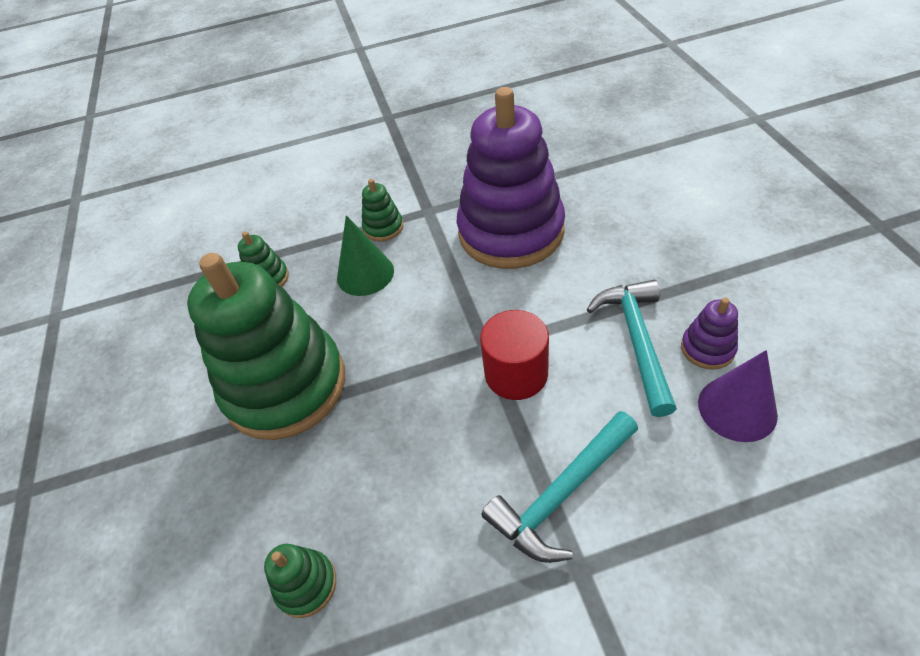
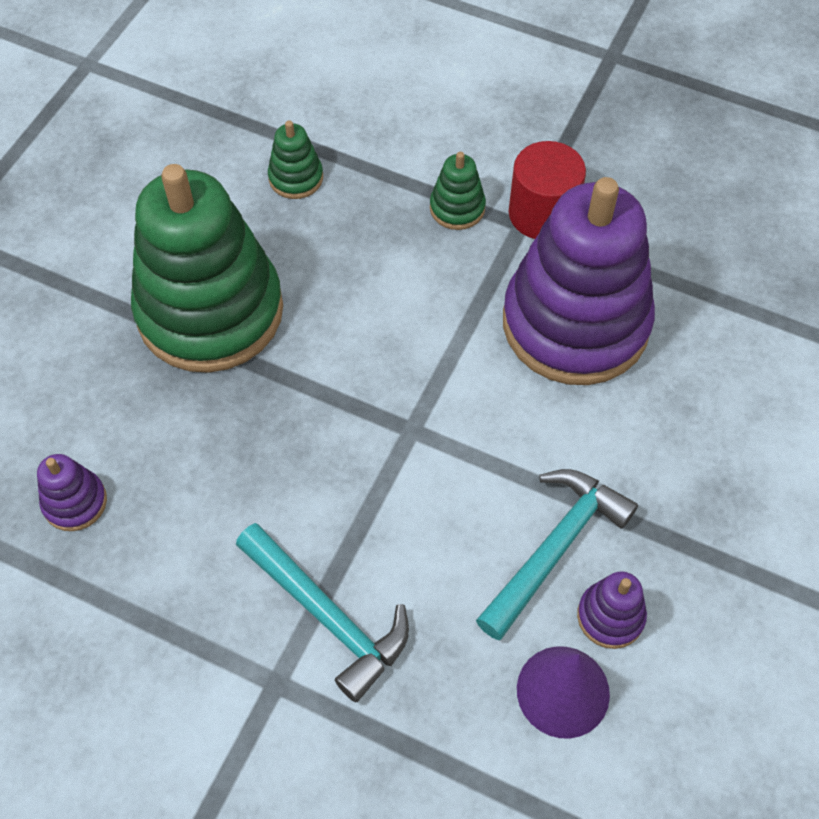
camera: 35 degrees right, 10 degrees up
green stacking toy [264,544,336,618] -> purple stacking toy [37,454,107,531]
green cone [337,215,394,296] -> none
red cylinder [480,310,549,400] -> red cylinder moved to [509,141,586,239]
turquoise hammer [481,411,638,563] -> turquoise hammer turned 135 degrees counterclockwise [236,523,409,702]

